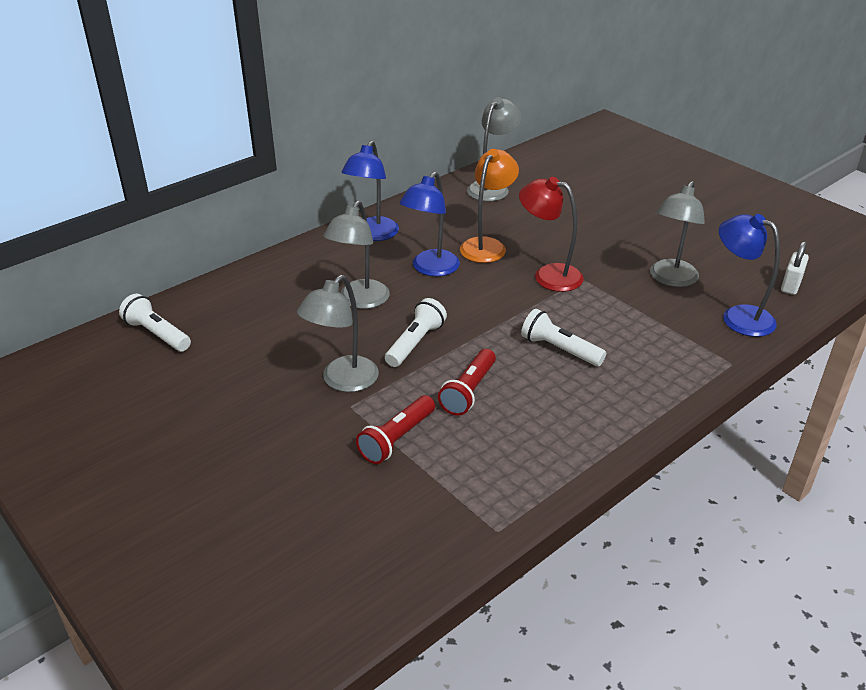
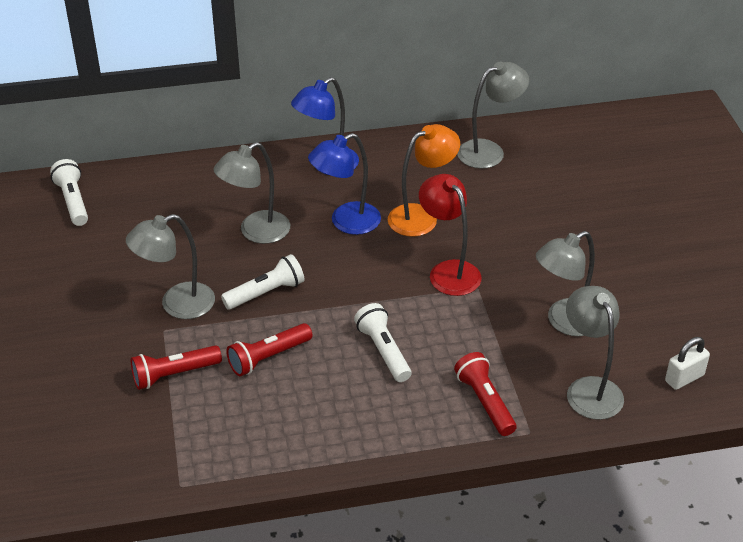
camera: 30 degrees right, 5 degrees up
blue lamp [719,214,780,337] -> grey lamp [566,286,624,420]
none -> red flashlight [454,352,516,436]

